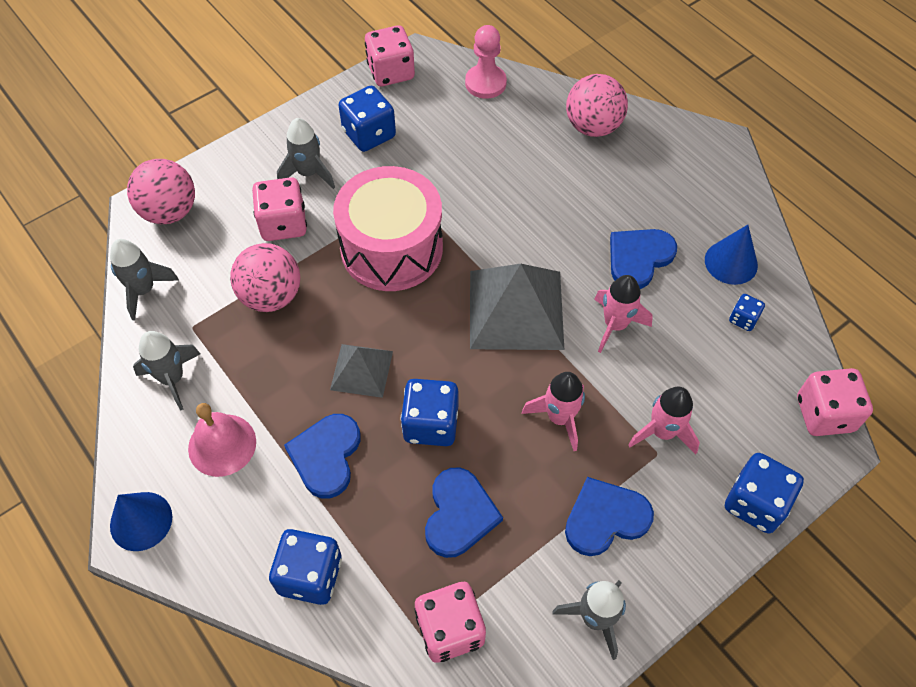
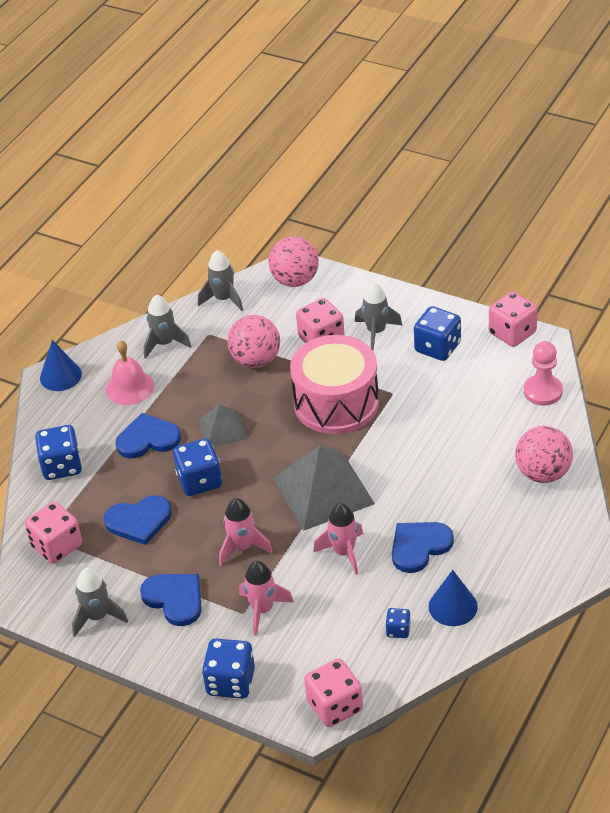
camera: 70 degrees right, 15 degrees down
blue heart [610,229,677,289] -> blue heart turned 60 degrees counterclockwise [392,522,454,573]

